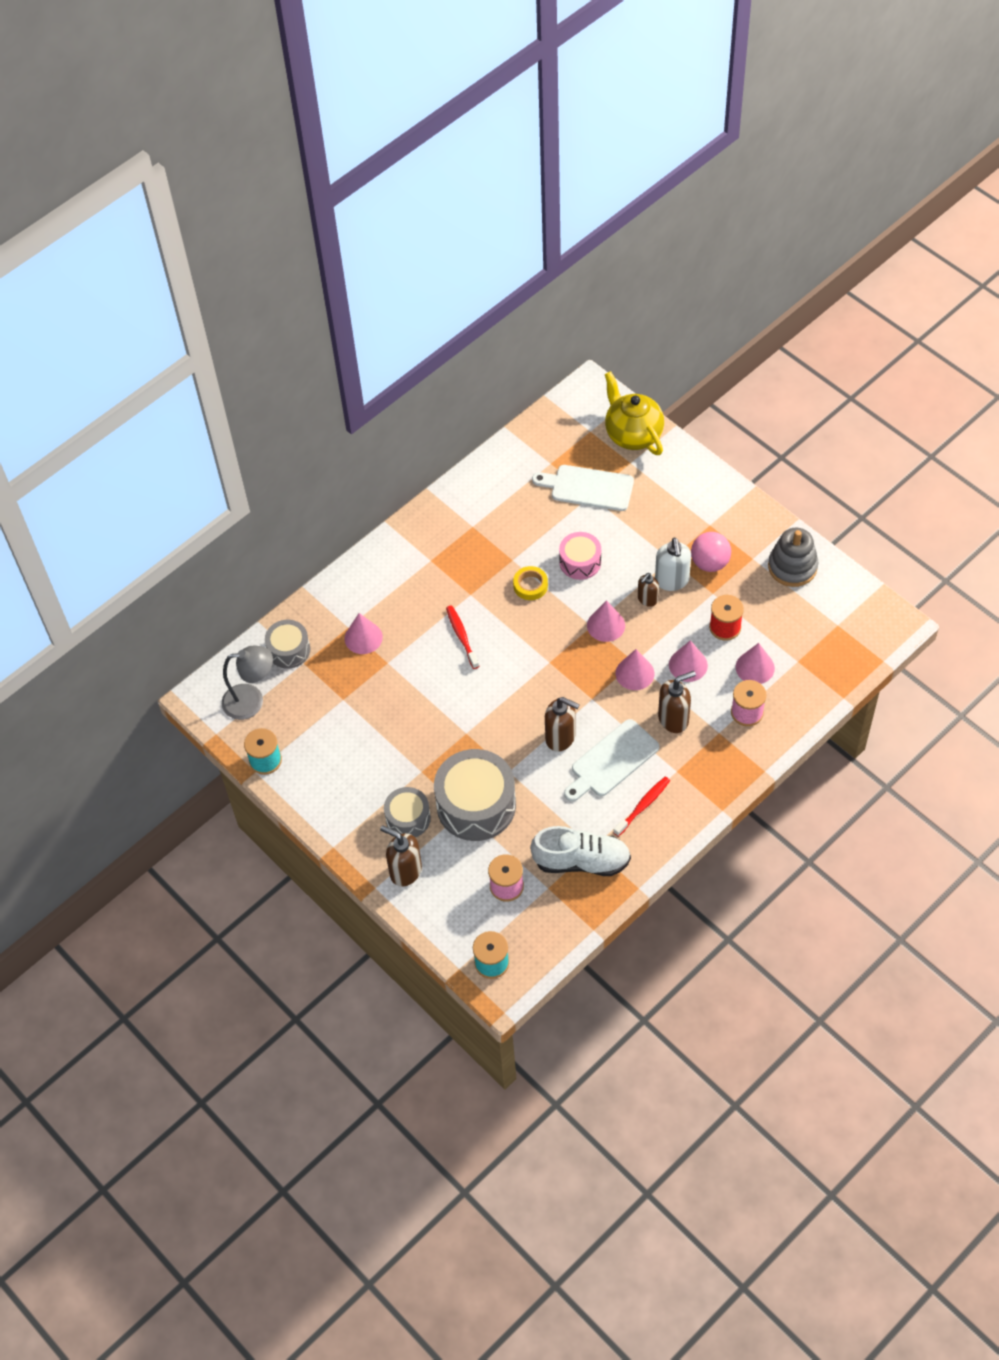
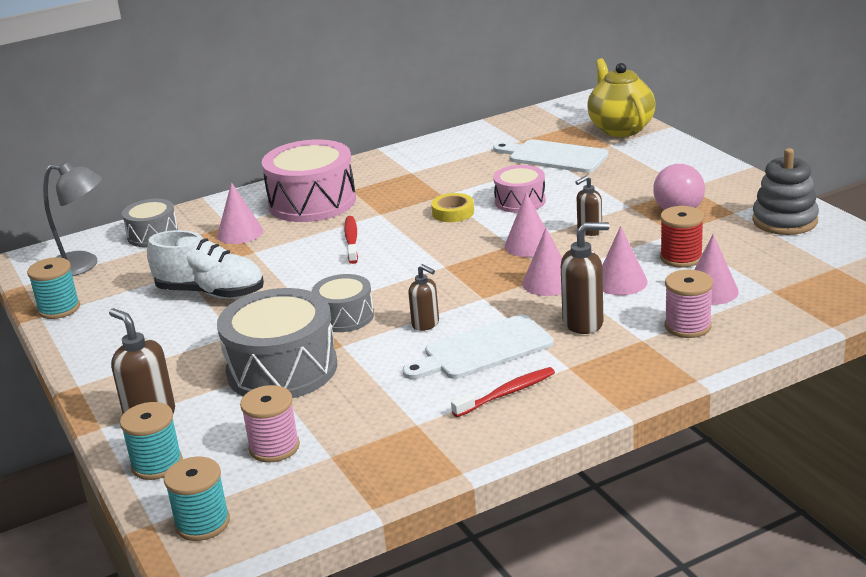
camera: 15 degrees right, 30 degrees down
grey drum [384,787,431,837] -> grey drum moved to [312,274,374,332]
white shoe [530,826,631,876] -> white shoe moved to [147,230,264,299]
brown soap dispenser [545,697,580,752] -> brown soap dispenser [408,264,439,331], size x0.63
white soap dispenser [655,538,691,591] -> none
none -> turquoise spool [120,402,183,480]
none -> pink drum [262,139,356,222]

